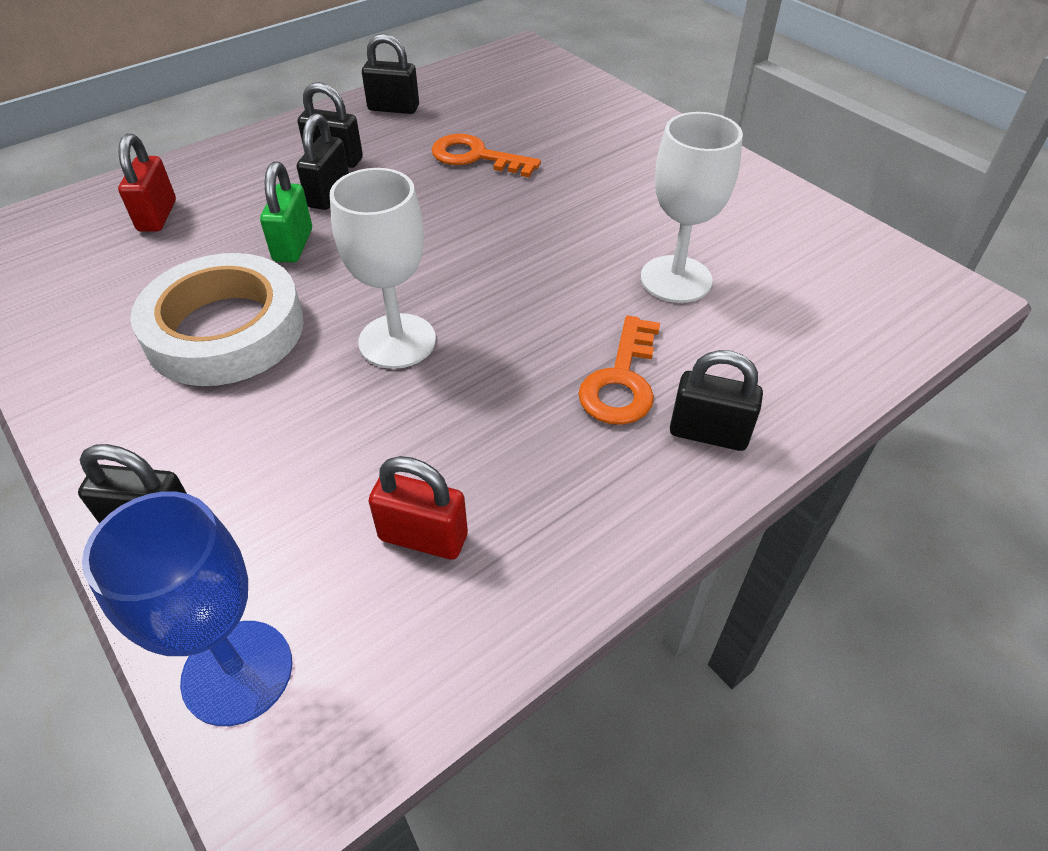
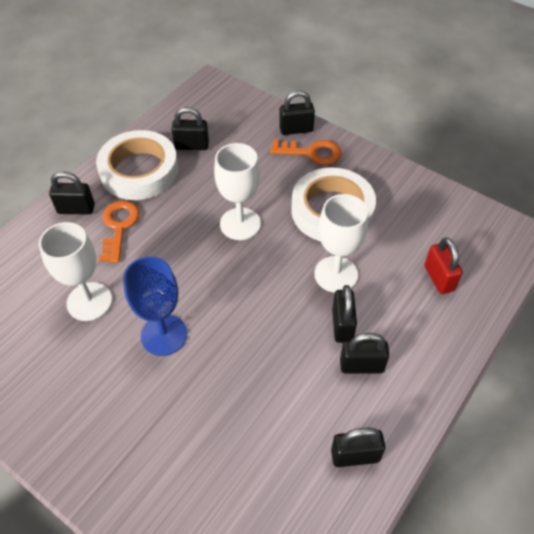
camera: 165 degrees right, 5 degrees up
blue goblet [82,492,292,726] -> blue goblet moved to [123,256,187,356]
green padlock [260,161,312,263] -> white goblet [314,194,368,293]
red padlock [369,456,468,560] -> black padlock [172,107,209,150]
orange key [431,134,541,177] -> orange key moved to [270,140,342,165]
none -> white tape [96,130,178,200]

